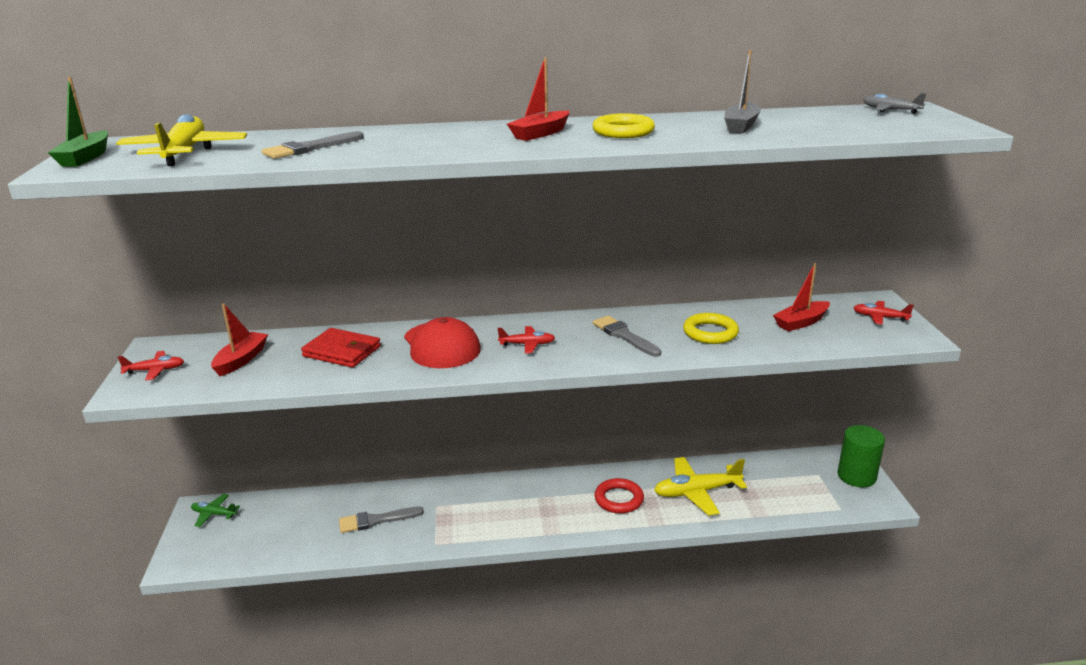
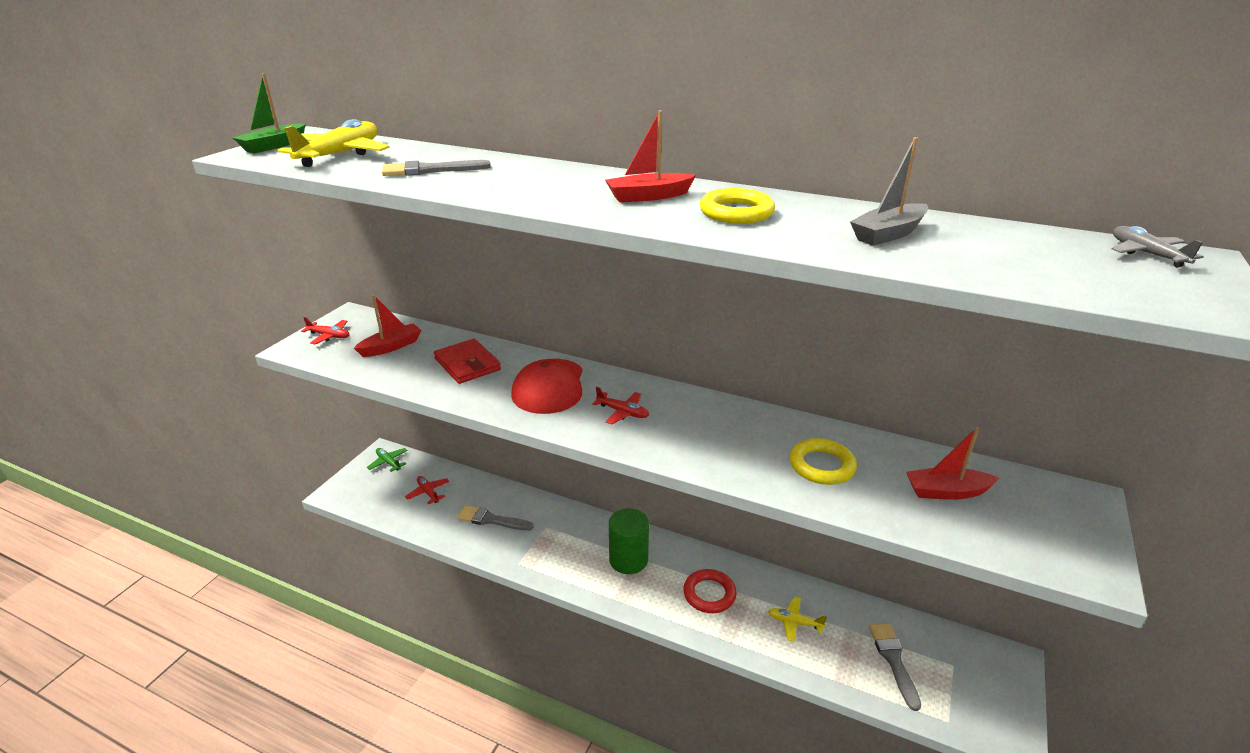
camera: 30 degrees right, 5 degrees up
grey brush [593,316,661,357] -> grey brush moved to [869,623,921,711]
yellow plane [654,457,747,516] -> yellow plane [768,597,827,642], size x0.53
green cylinder [838,425,885,487] -> green cylinder moved to [609,508,649,574]
red plane [853,301,914,325] -> red plane moved to [405,476,449,504]

